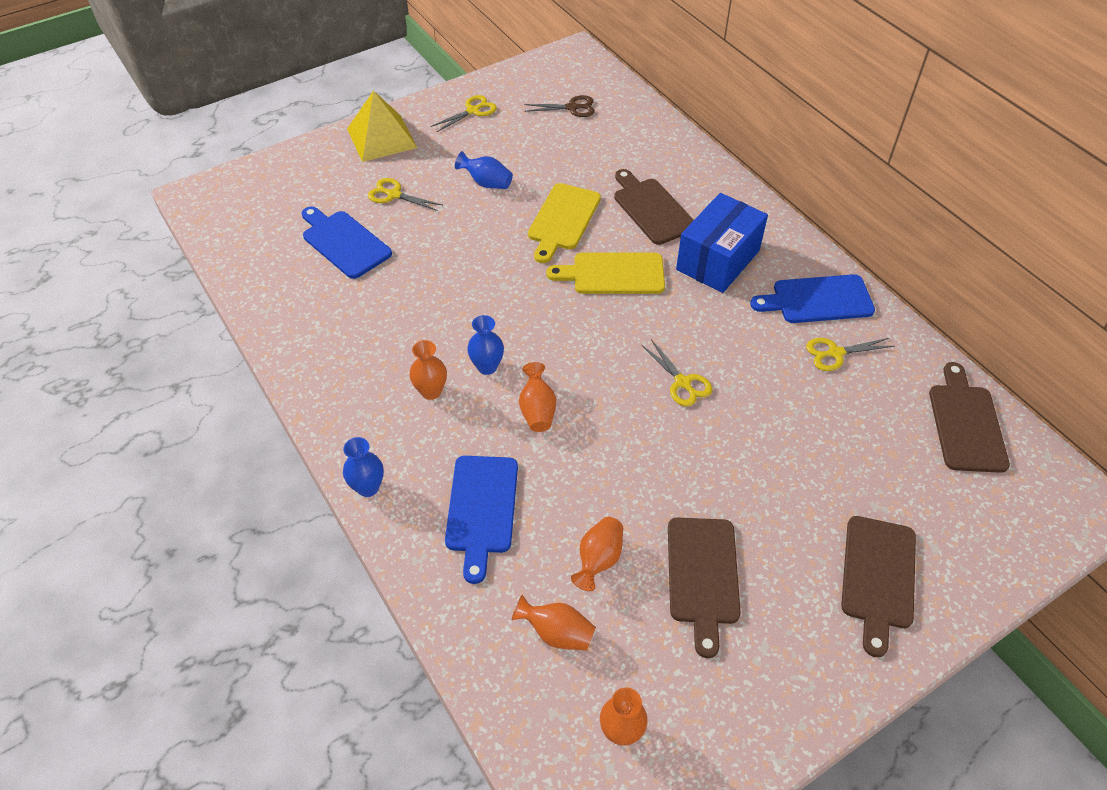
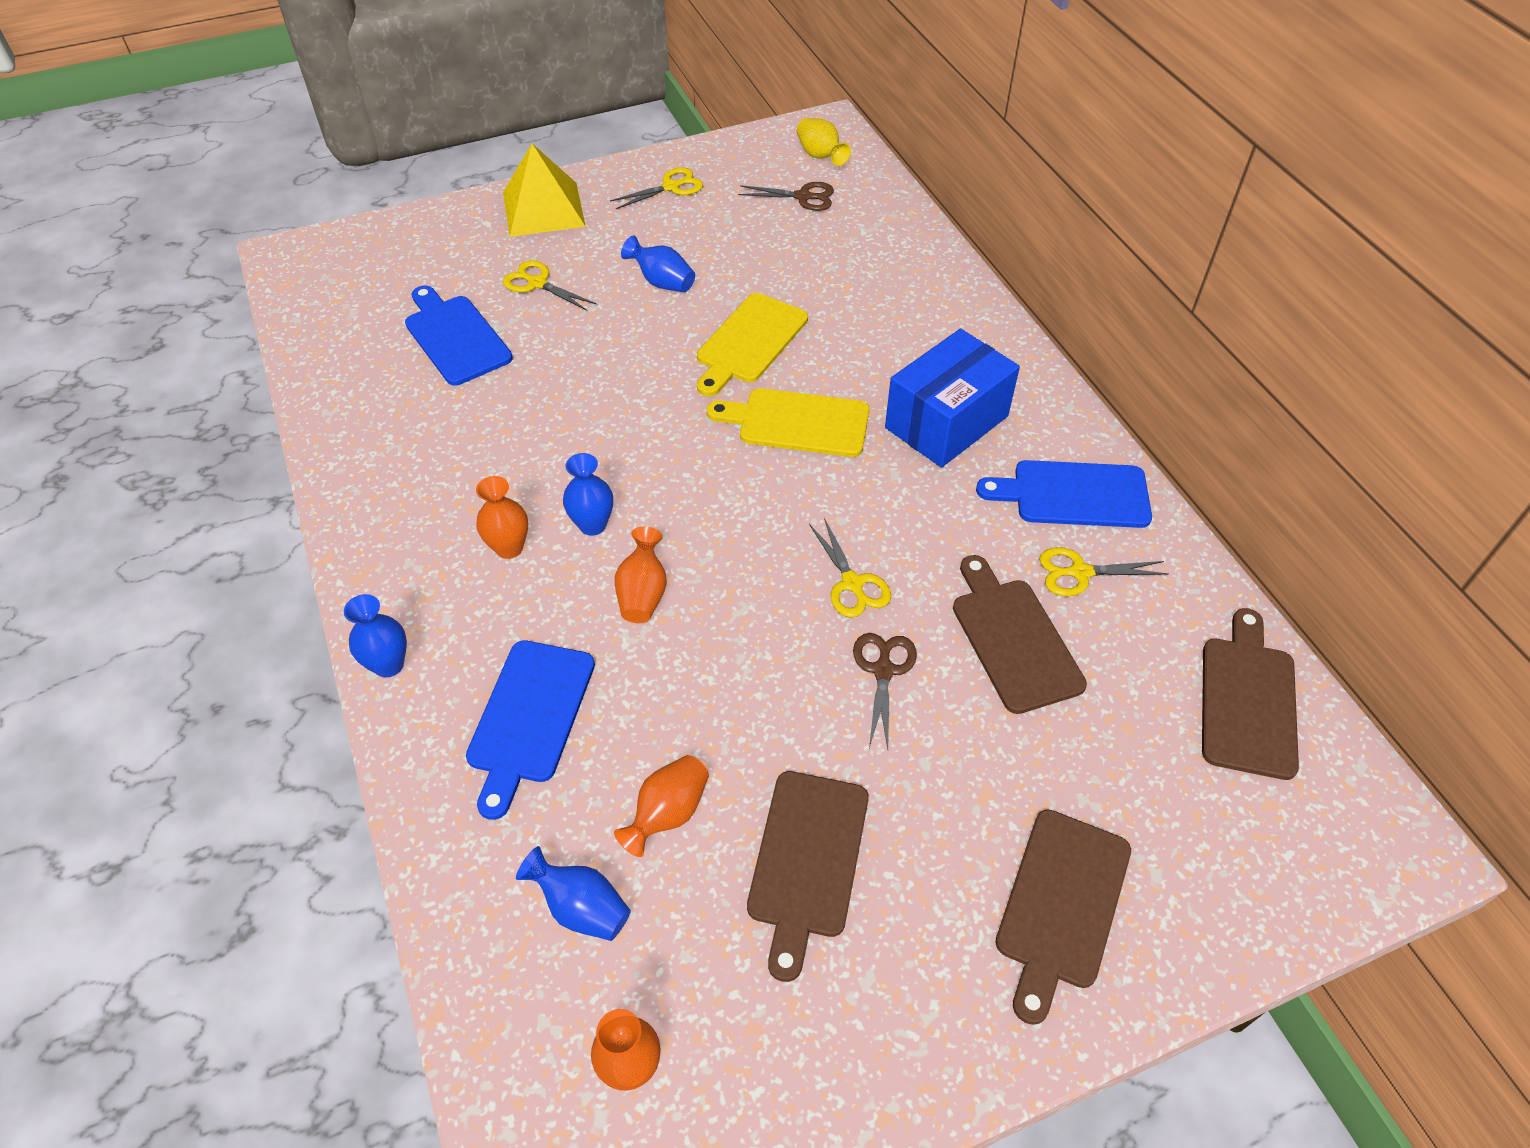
camera: 10 degrees right, 0 degrees up
orange vase [512,595,596,651] -> blue vase [516,846,631,941]
brown cutting board [614,169,694,245] -> brown cutting board moved to [953,555,1087,714]
none -> yellow vase [797,118,851,166]
none -> brown scissors [853,633,917,749]

